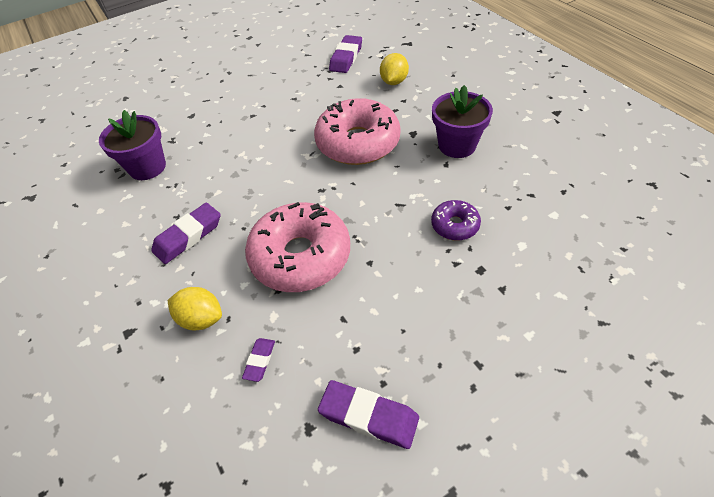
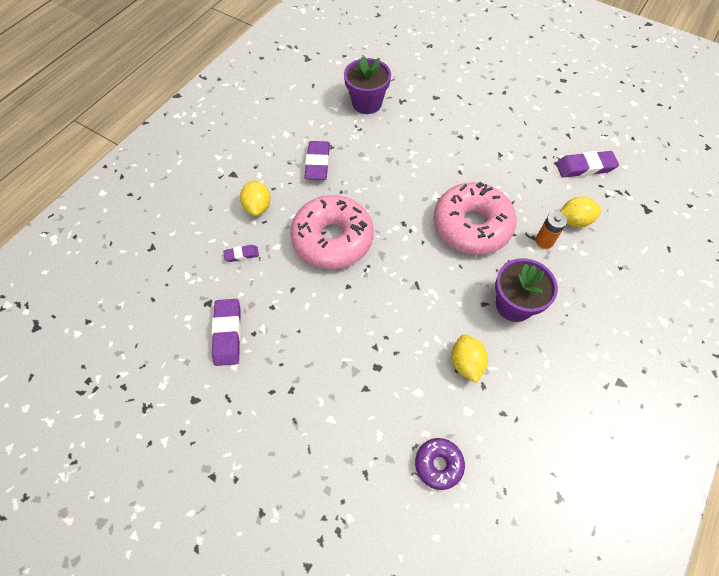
camera: 60 degrees right, 10 degrees up
purple eraser [151,203,221,264] -> purple eraser turned 75 degrees clockwise [304,141,330,180]
purple donut [431,200,481,241] -> purple donut moved to [415,438,465,490]
none -> yellow lemon [451,334,488,383]
none -> orange battery [535,212,567,249]

